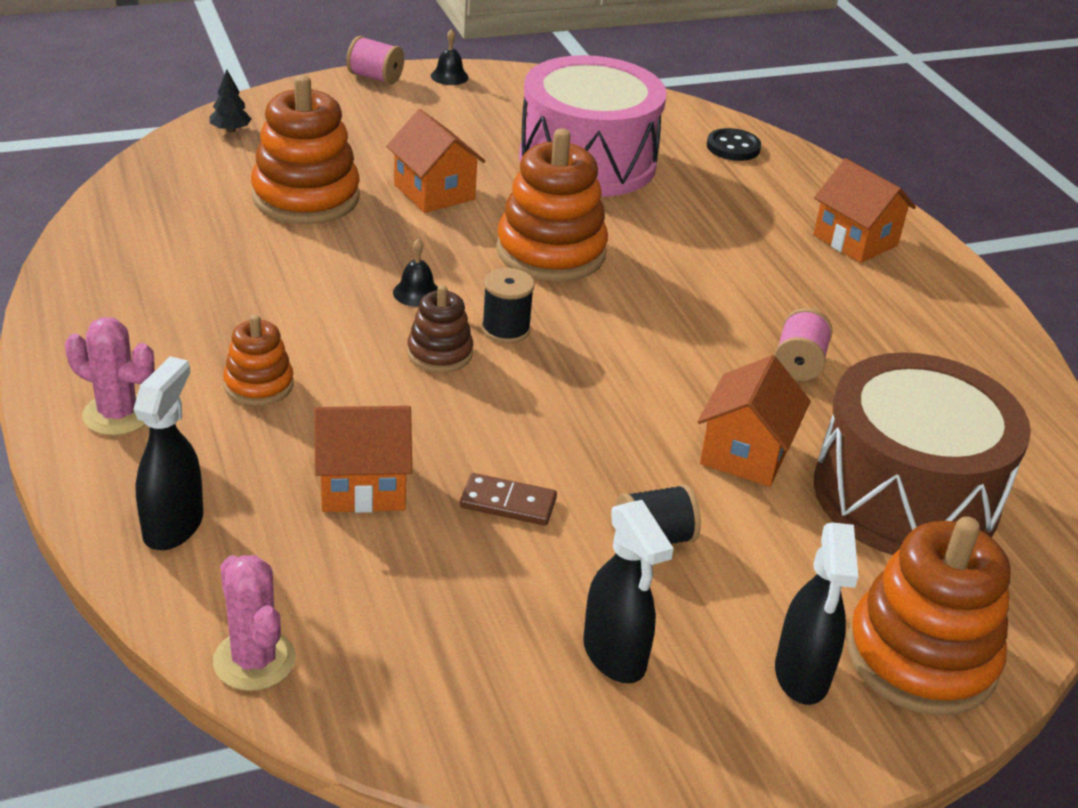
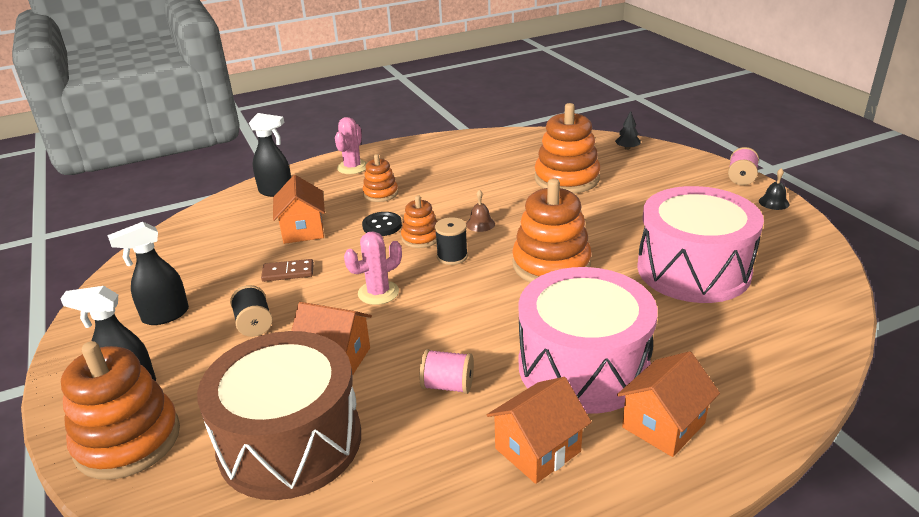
camera: 90 degrees right, 5 degrees down
pink cactus [213,555,296,691] -> pink cactus moved to [344,231,402,305]
orange house [386,109,486,213] -> orange house moved to [487,377,592,484]
black bell [393,238,438,307] -> brown bell [466,190,495,232]
brown stacking toy [407,285,473,373] -> orange stacking toy [401,195,437,248]
brown domino [460,473,557,525] -> brown domino turned 75 degrees clockwise [261,259,314,282]
black button [707,128,761,161] -> black button moved to [362,212,402,236]
none -> pink drum [519,267,658,414]

